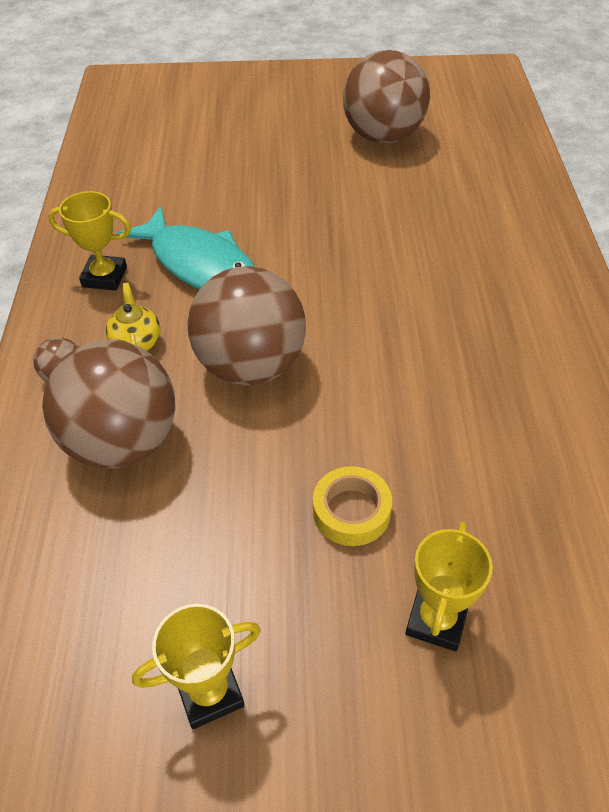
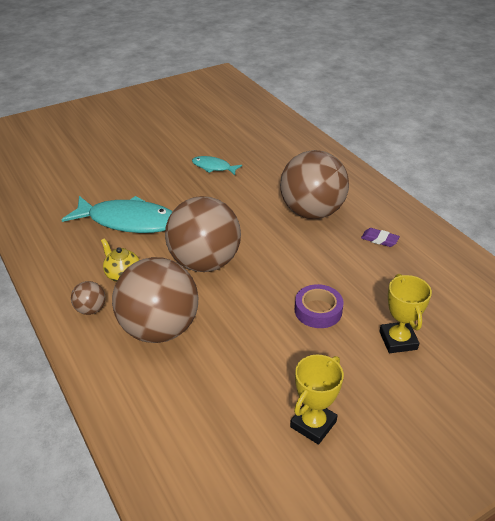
camera: 30 degrees left, 10 degrees down
yellow trophy [48,191,131,290] -> none
yellow tape [313,466,392,546] -> purple tape [295,284,344,328]
brown ball [343,50,430,143] -> brown ball moved to [280,150,349,219]
none -> turquoise fish [192,156,242,175]
none -> purple eraser [361,228,400,247]

